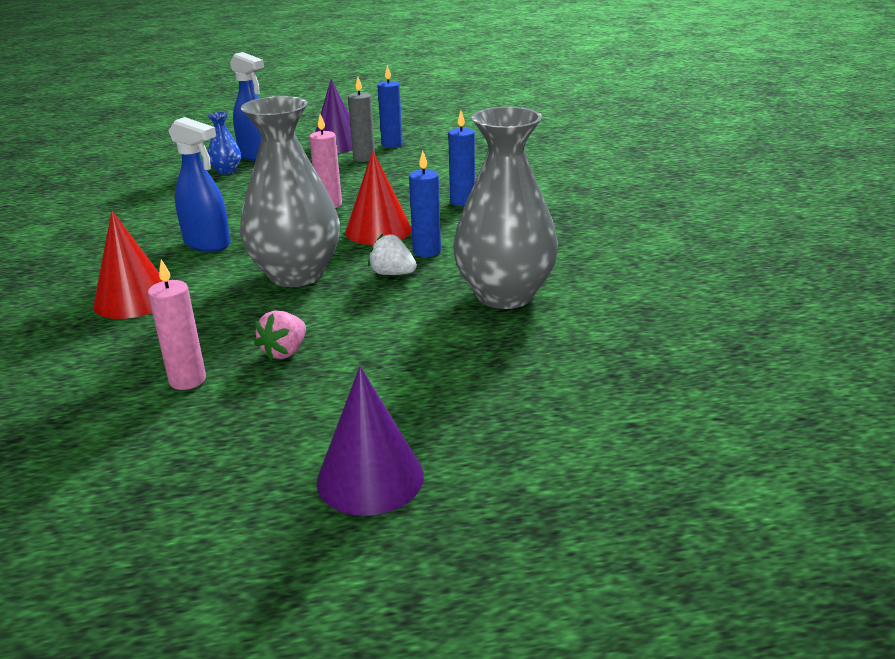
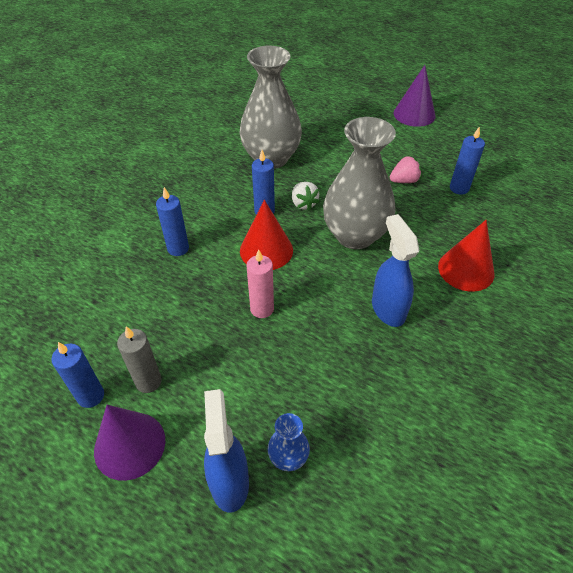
camera: 140 degrees left, 20 degrees up
pink candle [148,259,206,390] -> blue candle [450,126,485,195]

